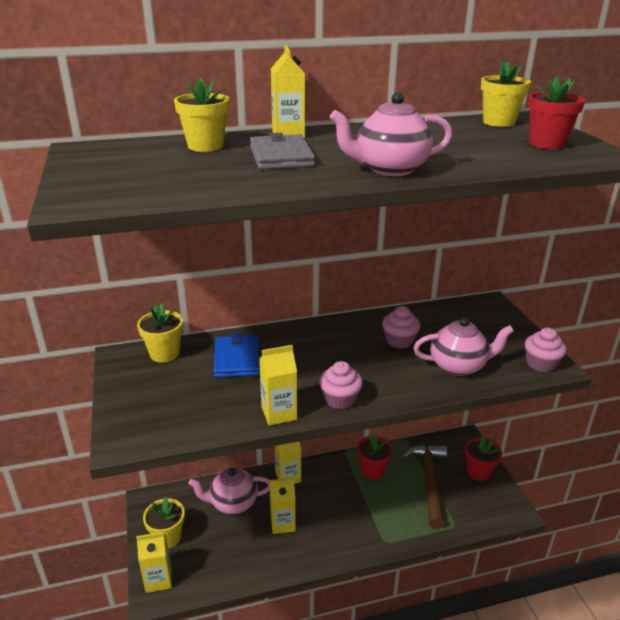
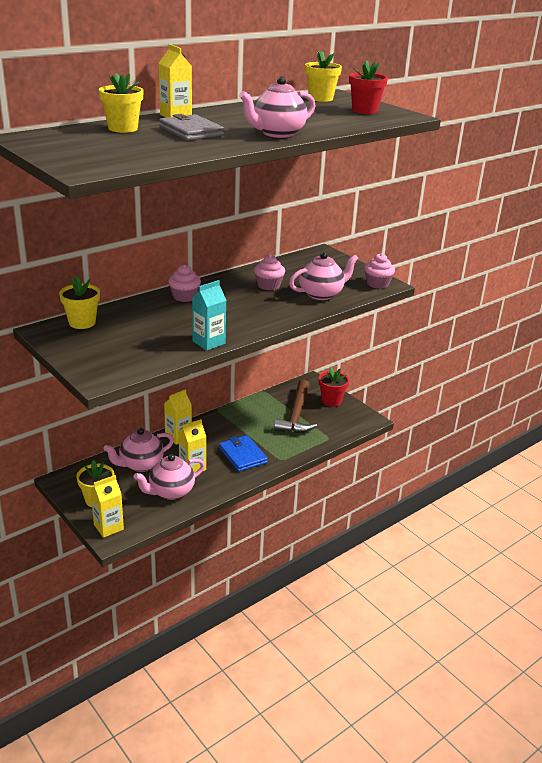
camera: 25 degrees left, 0 degrees up
blue wallet [214,334,260,378] -> blue wallet moved to [219,435,268,472]
yellow carton [259,345,297,426] -> turquoise carton [192,280,226,350]
pink cupcake [319,361,363,410] -> pink cupcake moved to [168,265,201,302]
red flower pot [357,434,393,480] -> none
brown hammer [402,445,447,529] -> brown hammer turned 150 degrees counterclockwise [274,379,317,433]
none -> pink teapot [134,454,205,500]

